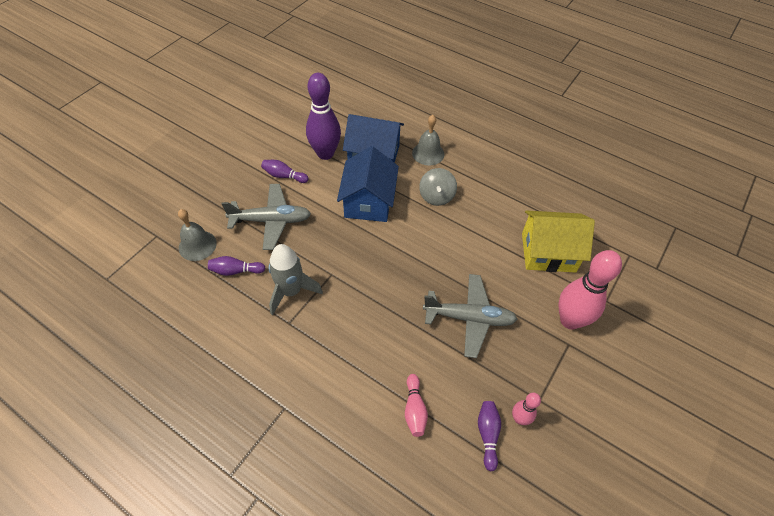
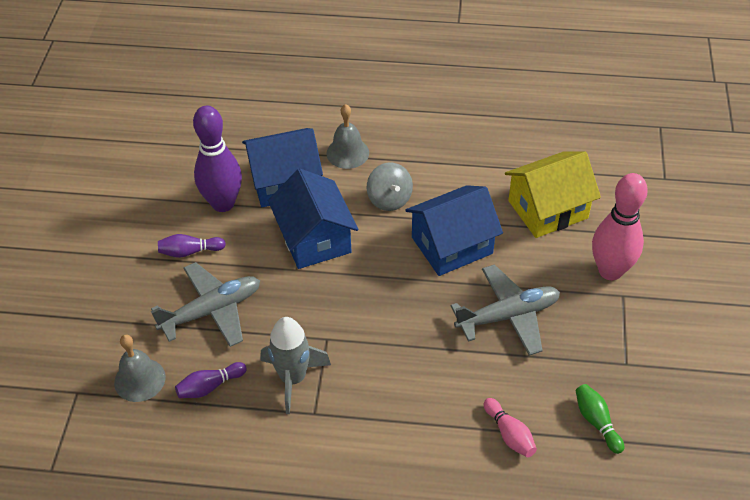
camera: 25 degrees left, 5 degrees down
purple bowling pin [478,401,501,471] -> green bowling pin [576,384,624,454]
pink bowling pin [512,393,541,425] -> none
none -> blue house [406,185,503,276]

